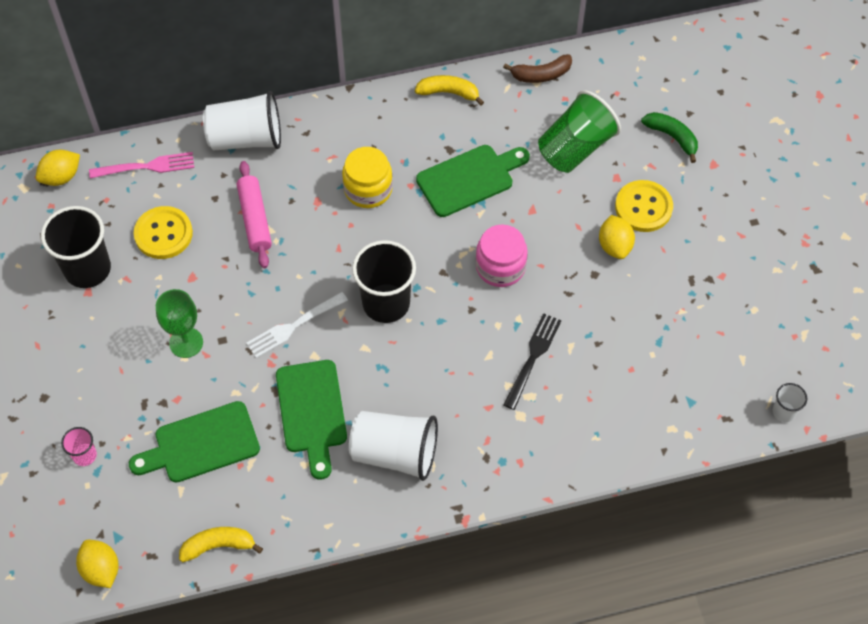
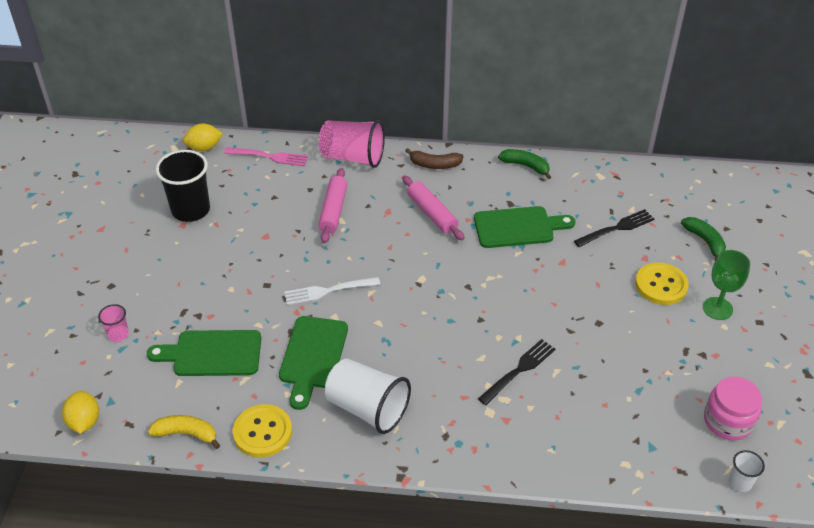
camera: 20 degrees right, 15 degrees down
yellow button [134,206,193,259] -> yellow button moved to [233,404,292,458]
green goblet [156,289,203,358] -> green goblet moved to [703,250,750,320]
white cup [203,91,281,151] -> pink cup [319,120,385,168]
yellow jar [342,147,393,208] -> pink rolling pin [402,176,465,240]
black cup [352,240,416,323] -> none
yellow banana [415,75,484,105] -> green banana [498,149,551,179]
pink jar [475,224,528,287] -> pink jar moved to [704,377,762,440]
brown banana [503,54,572,83] -> brown banana moved to [405,148,464,169]
green cup [538,90,621,173] -> black fork [574,209,655,247]
yellow lemon [599,215,635,259] -> none

